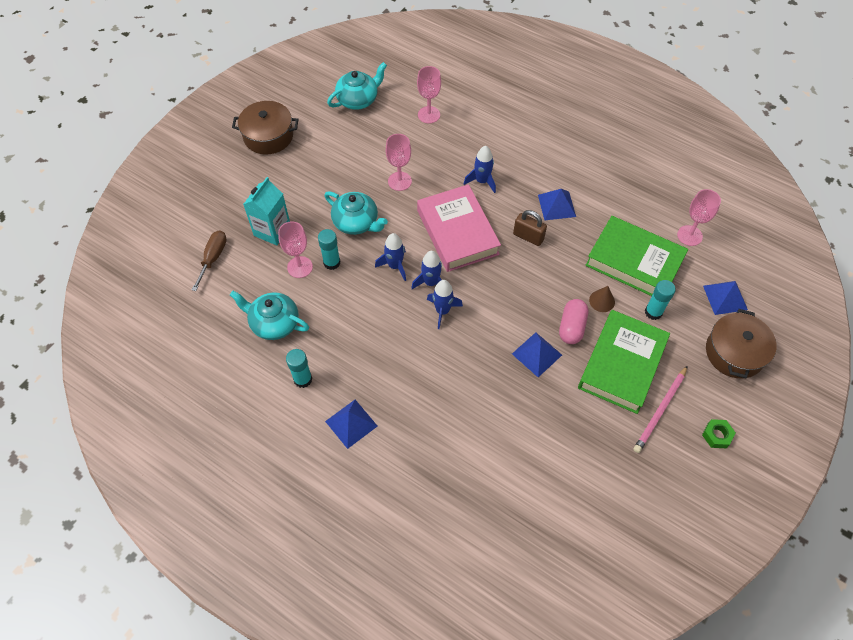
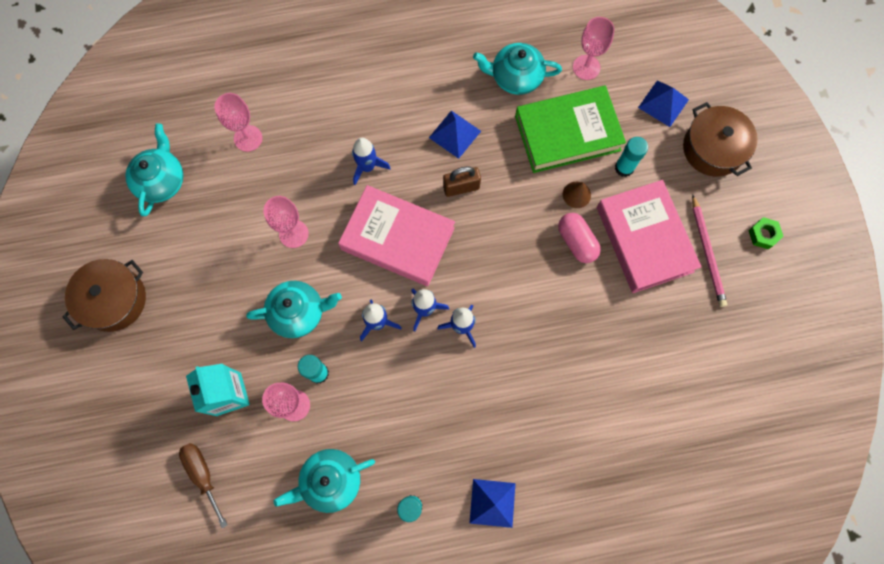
camera: 45 degrees left, 15 degrees up
blue pyramid [512,332,562,377] -> none
green book [578,310,670,414] -> pink book [597,180,701,293]
none -> turquoise teapot [473,43,562,95]

